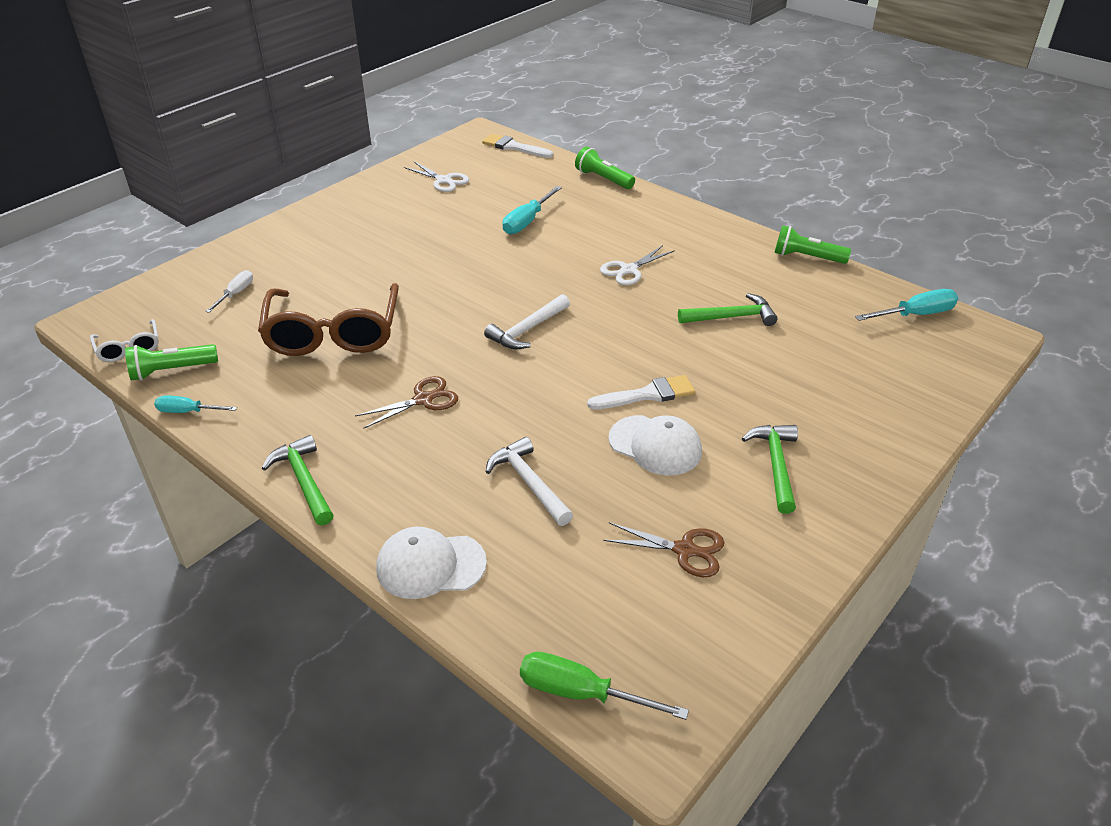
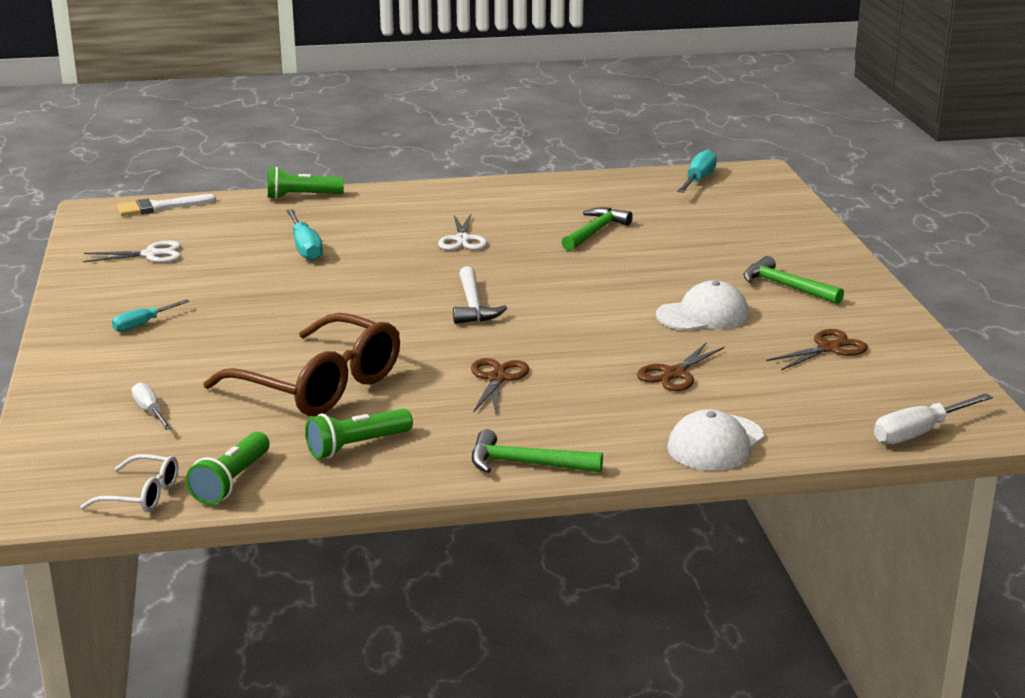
camera: 50 degrees left, 15 degrees down
turquoise screwdriver [154,395,237,413] -> turquoise screwdriver moved to [112,299,190,332]
white hammer [486,437,573,526] -> brown scissors [637,342,725,391]
green screwdriver [520,652,689,720] -> white screwdriver [874,393,993,444]
white brush [587,375,695,409] -> none
green flashlight [774,225,851,264] -> green flashlight moved to [305,408,413,459]

